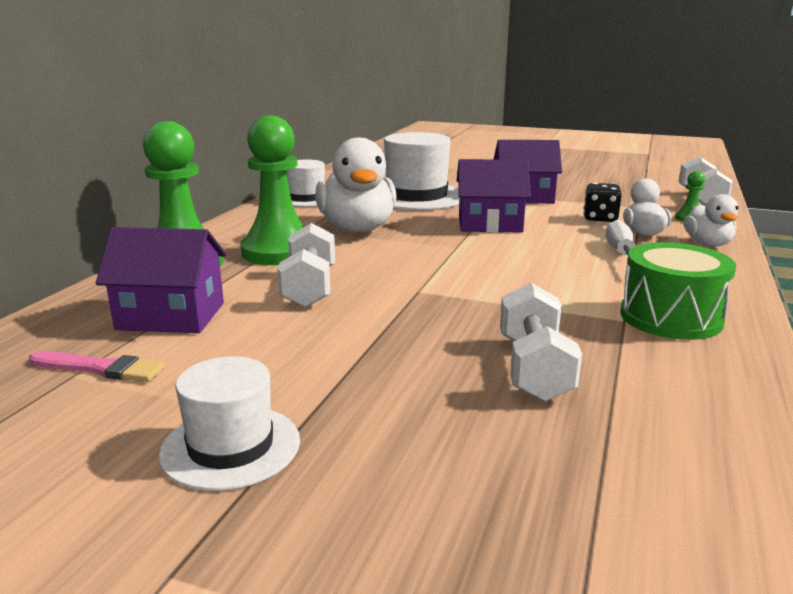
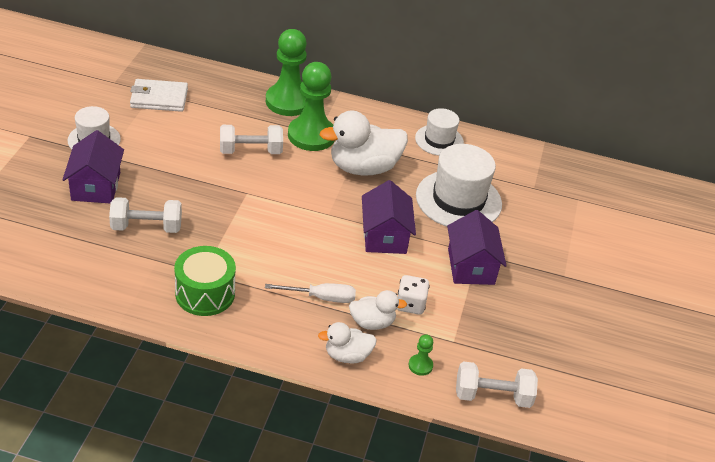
camera: 80 degrees right, 20 degrees up
pink brush [29,351,165,382] -> white wallet [130,79,188,112]
purple house [96,227,226,333] -> purple house moved to [62,130,124,203]
black dice [584,182,622,222] -> white dice [397,275,430,315]

